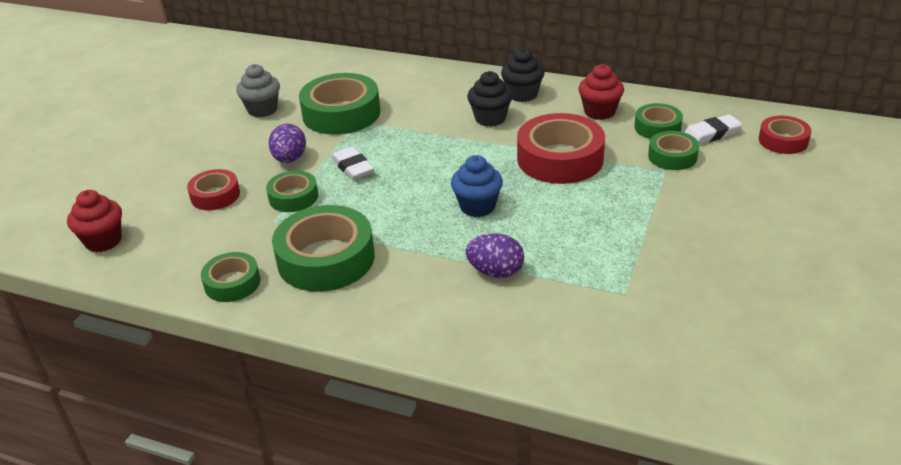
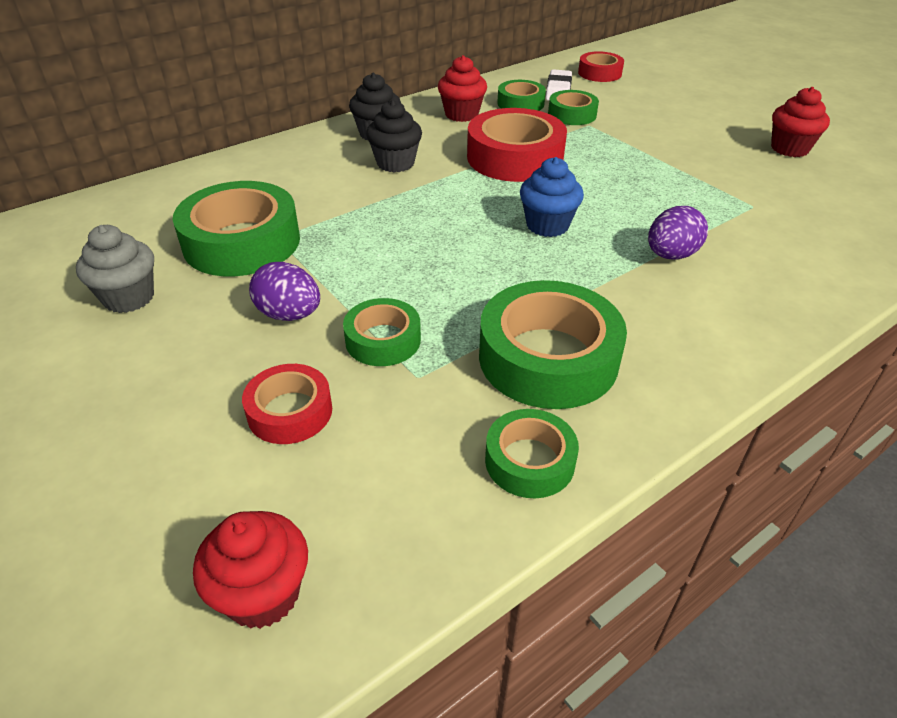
camera: 60 degrees left, 5 degrees up
white eraser [331,147,374,180] -> none
none -> red cupcake [771,87,830,157]

